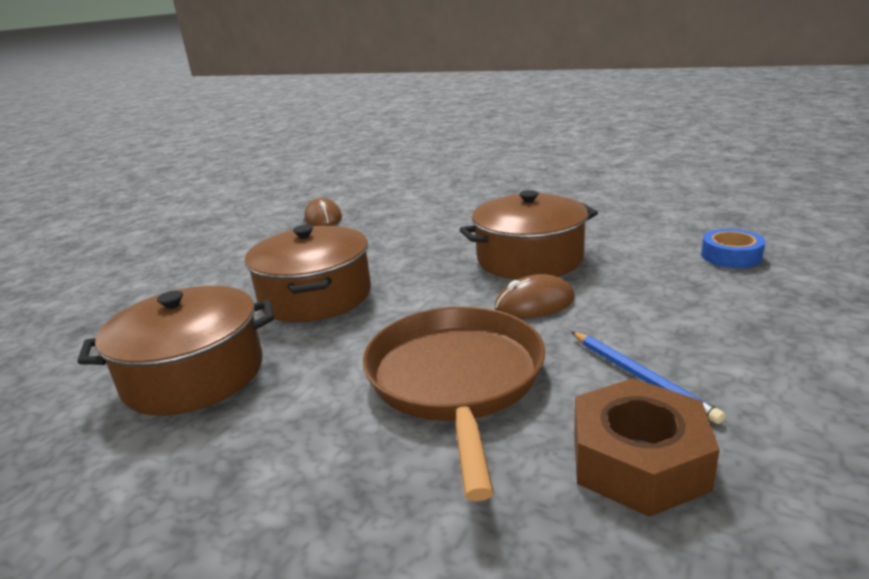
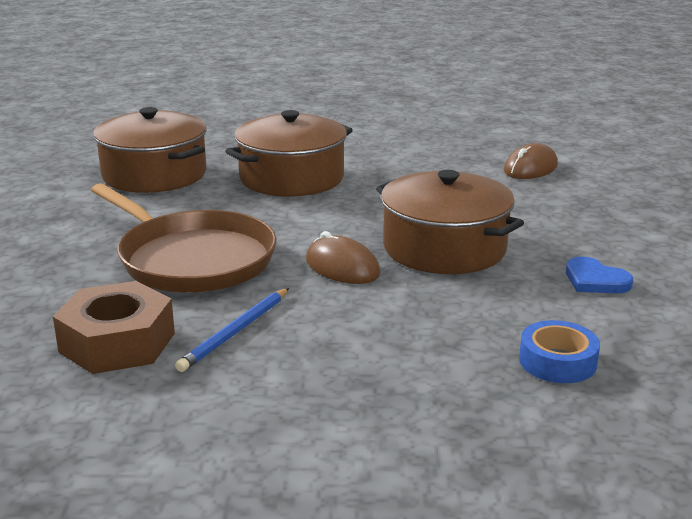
camera: 60 degrees right, 0 degrees up
brown mouse [304,198,342,226] -> brown mouse moved to [504,143,558,179]
brown pan [363,306,545,501] -> brown pan turned 75 degrees clockwise [91,183,277,293]
none -> blue heart [566,256,633,293]

